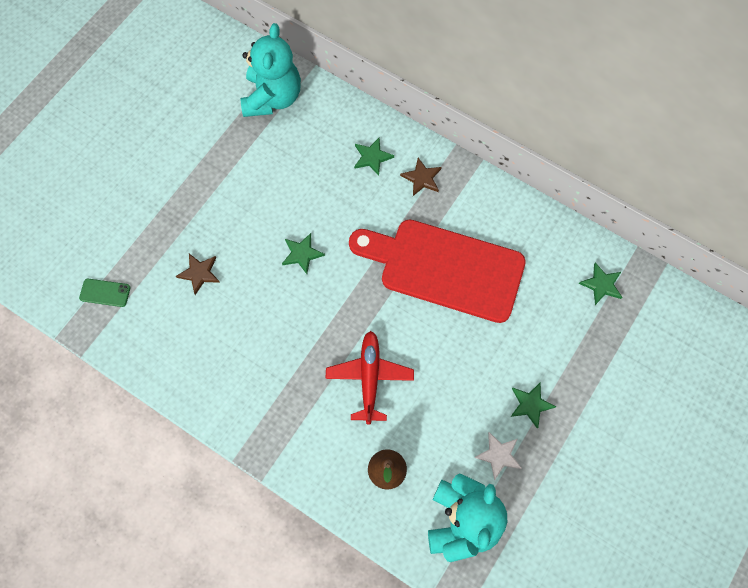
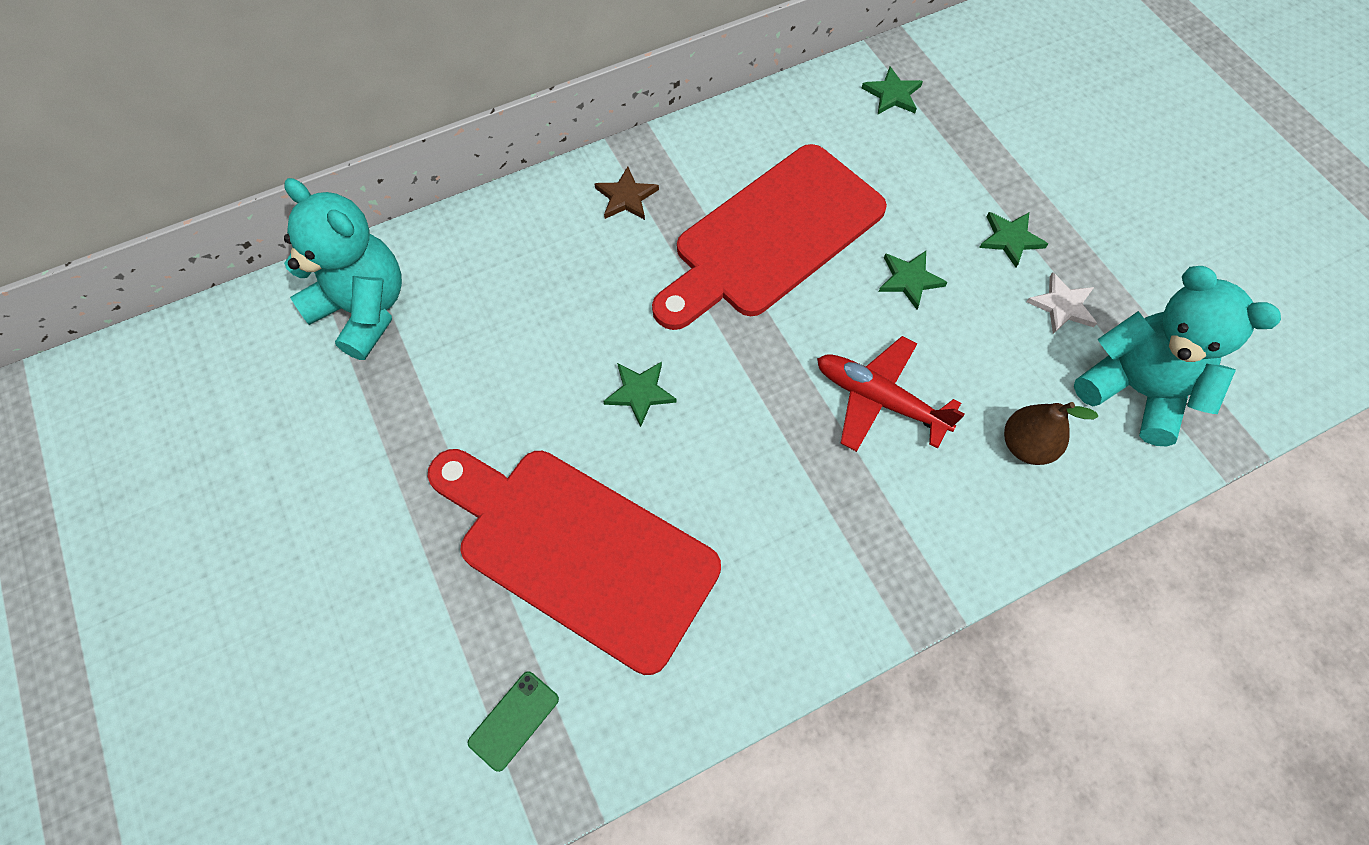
camera: 60 degrees left, 5 degrees down
brown star [176,254,220,295] -> red cutting board [427,449,721,675]
green star [354,138,394,176] -> green star moved to [879,251,947,310]

